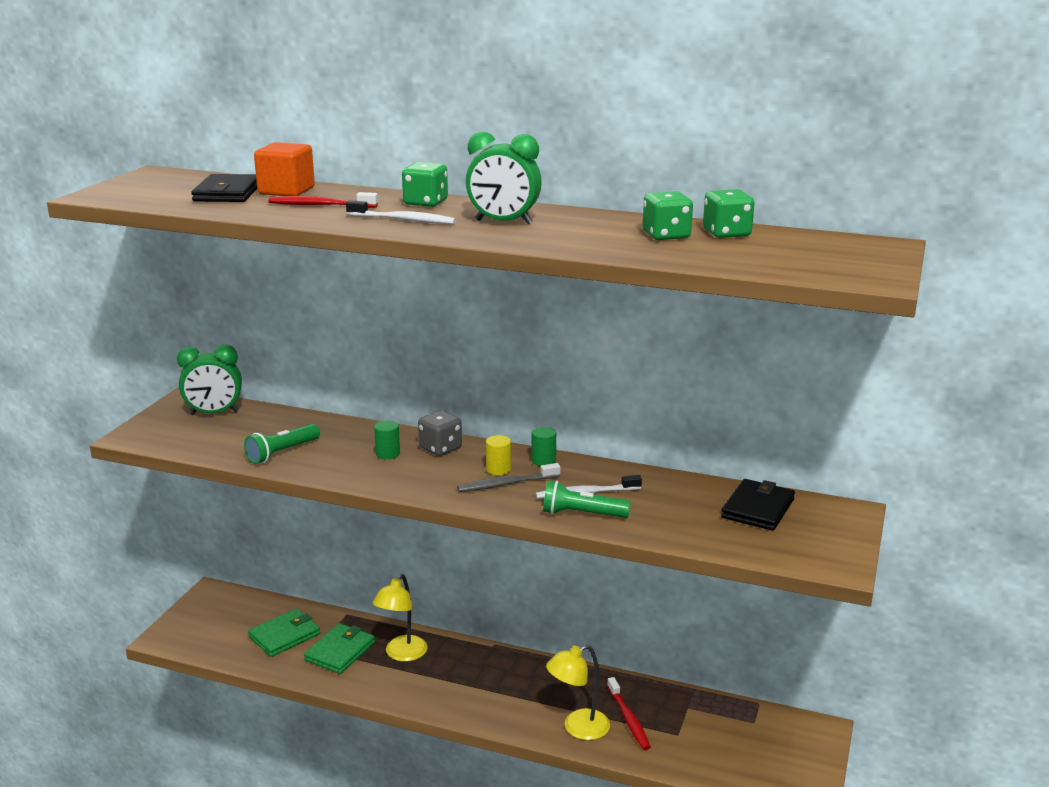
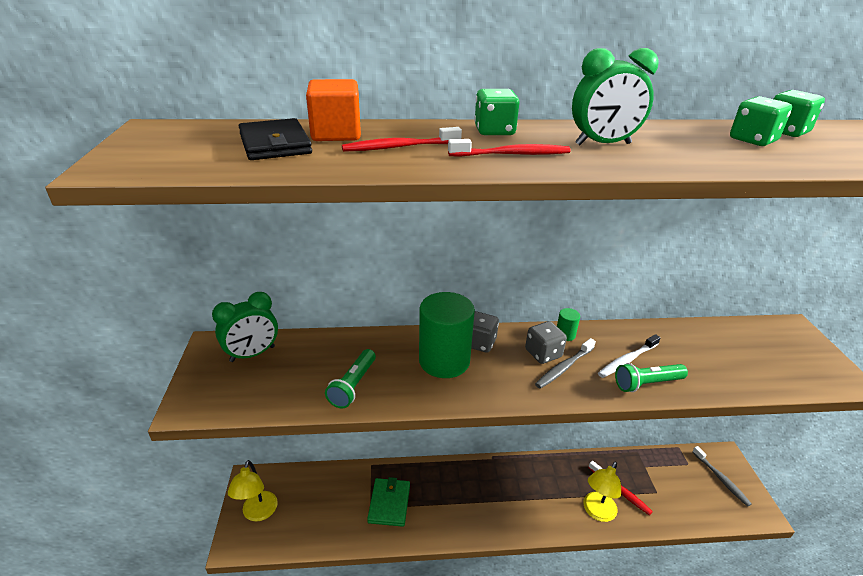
camera: 25 degrees left, 10 degrees up
green wallet [248,609,320,657] -> none
white toothbrush [346,200,456,224] -> red toothbrush [448,139,571,157]
yellow lamp [373,574,428,662] -> yellow lamp moved to [228,460,278,522]
green cylinder [374,420,400,459] -> green cylinder [419,292,475,378], size x2.39
yellow cylinder [486,435,511,475] -> grey dice [525,321,567,364]
black wallet [721,479,795,531] -> none
none -> grey toothbrush [692,446,752,507]

